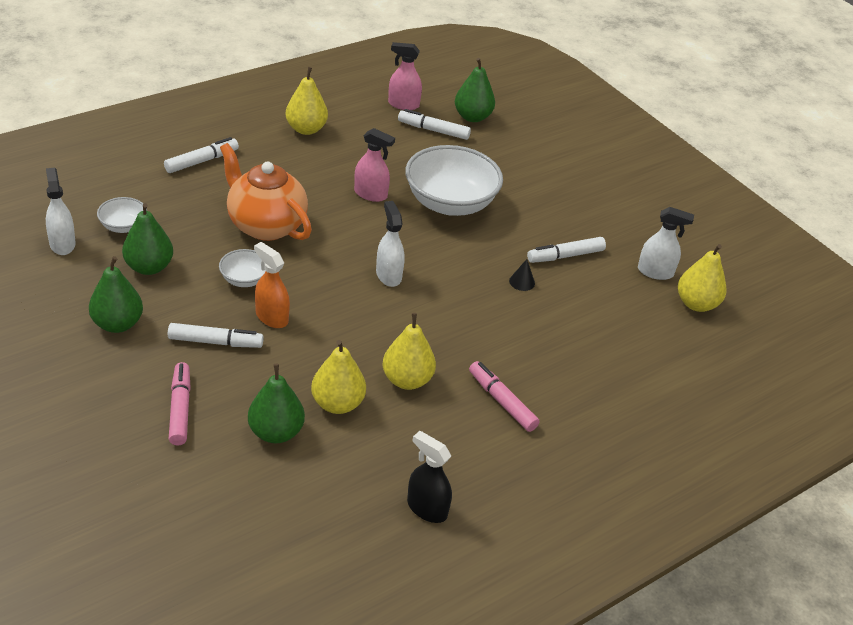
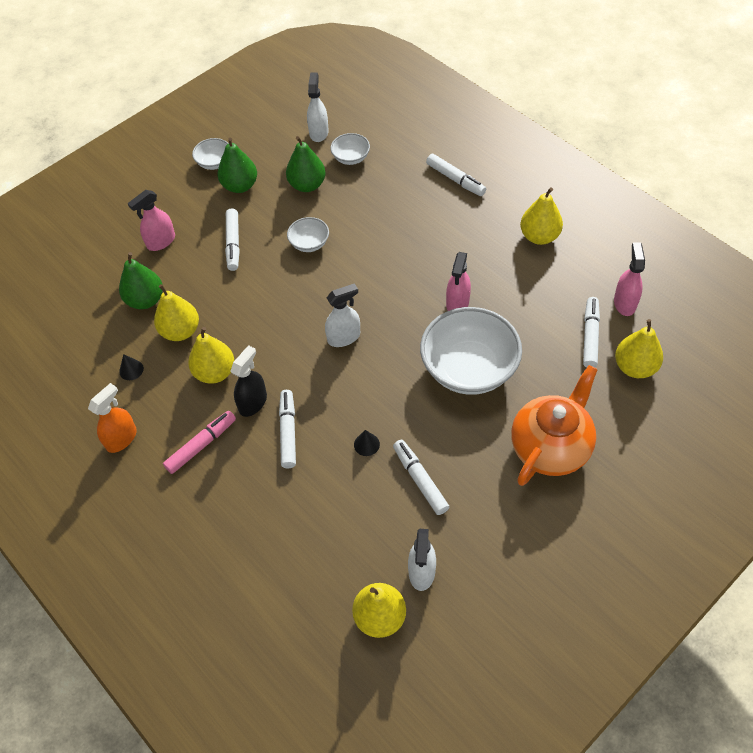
camera: 90 degrees right, 15 degrees up
white spray bottle [46,168,76,255] -> white spray bottle turned 60 degrees counterclockwise [307,73,329,142]
pink marker [169,362,191,445] -> pink spray bottle [128,190,175,251]
orange teapot [220,143,312,241] -> orange teapot moved to [511,365,598,486]
orange spray bottle [254,242,290,328] -> orange spray bottle moved to [88,383,137,453]
black spray bottle [407,431,452,523] -> black spray bottle moved to [230,345,267,417]
green pear [455,58,495,122] -> yellow pear [615,319,663,378]
none -> black cone [119,354,144,380]
none -> white bowl [192,138,228,170]
none -> white marker [279,390,296,468]

